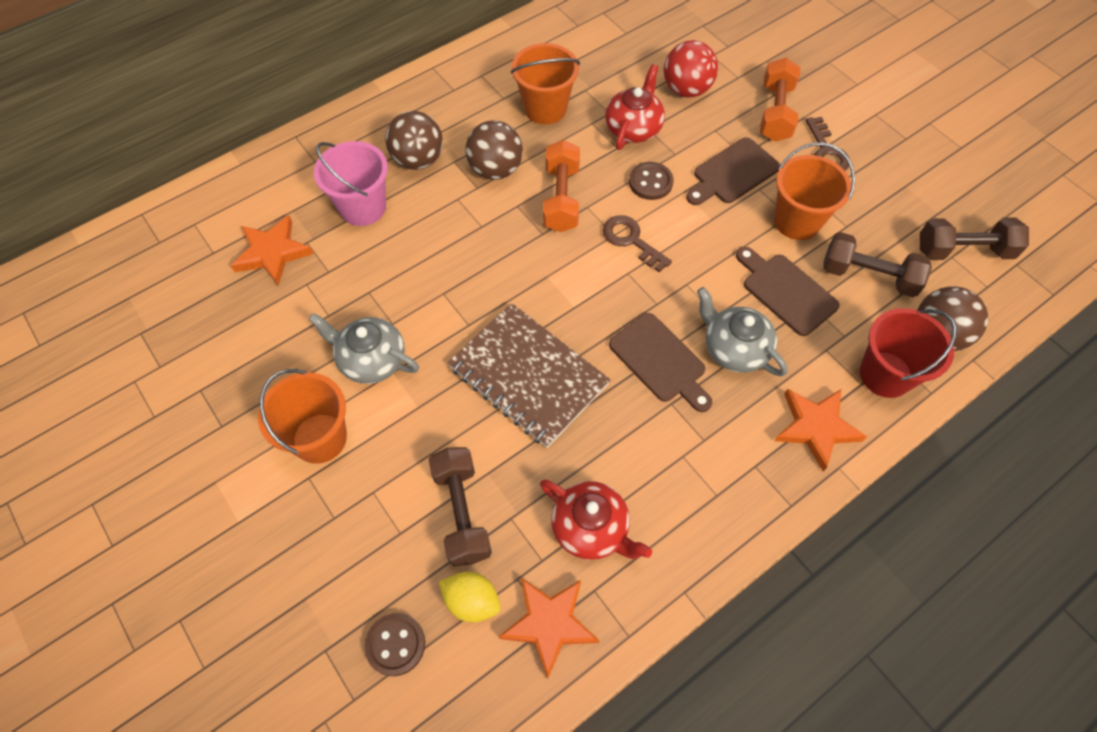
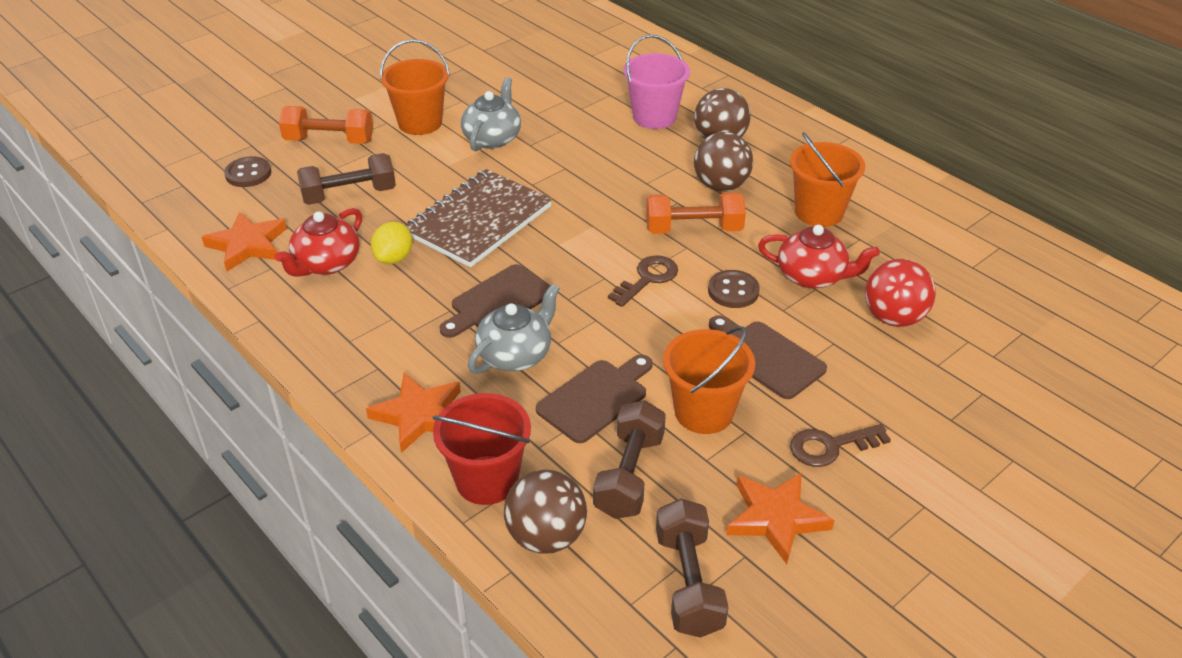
camera: 85 degrees right, 20 degrees down
orange star [231,215,313,285] -> orange star moved to [726,472,835,564]
yellow lemon [439,572,501,622] -> yellow lemon moved to [371,222,413,264]
orange dumbbell [760,58,800,142] -> orange dumbbell moved to [279,106,373,144]

